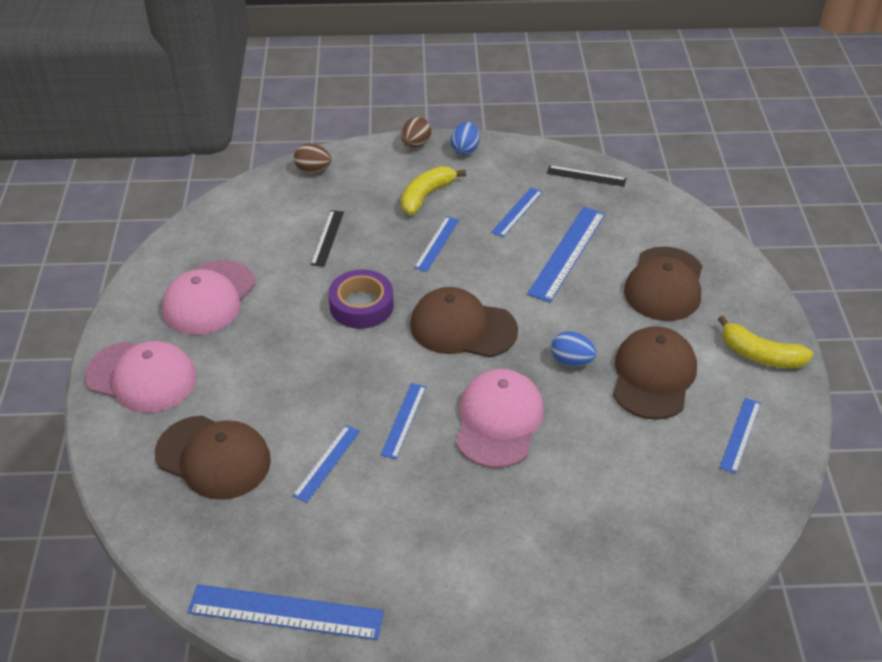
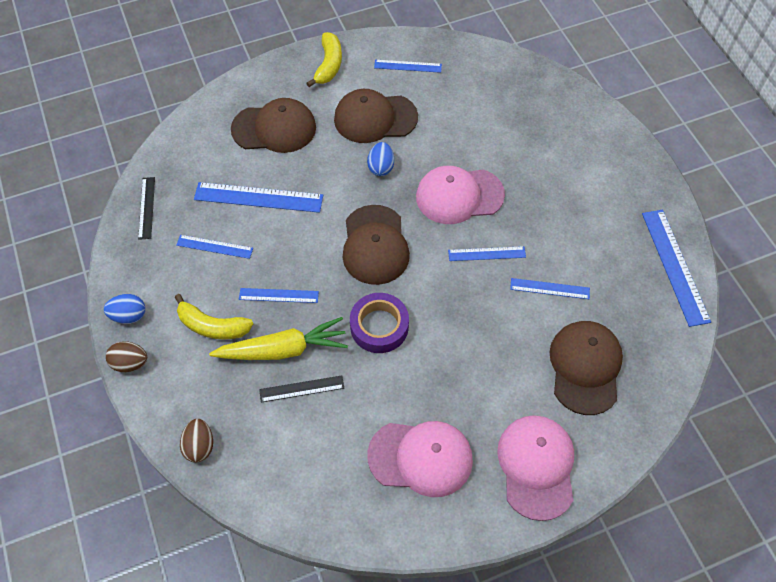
camera: 110 degrees left, 15 degrees up
none -> yellow carrot [209,317,348,360]

